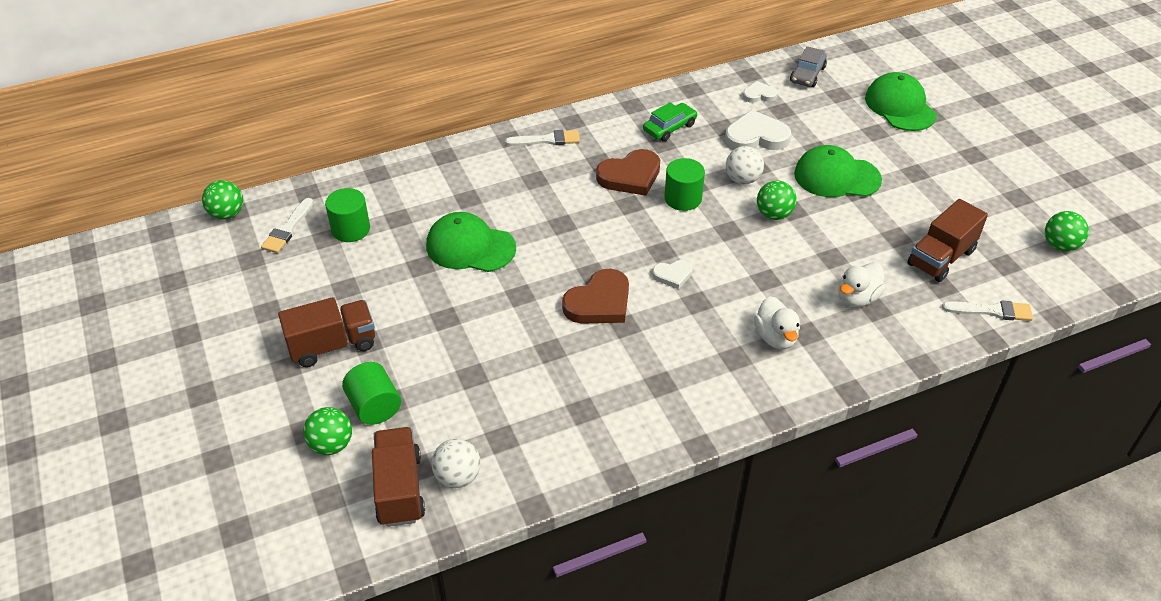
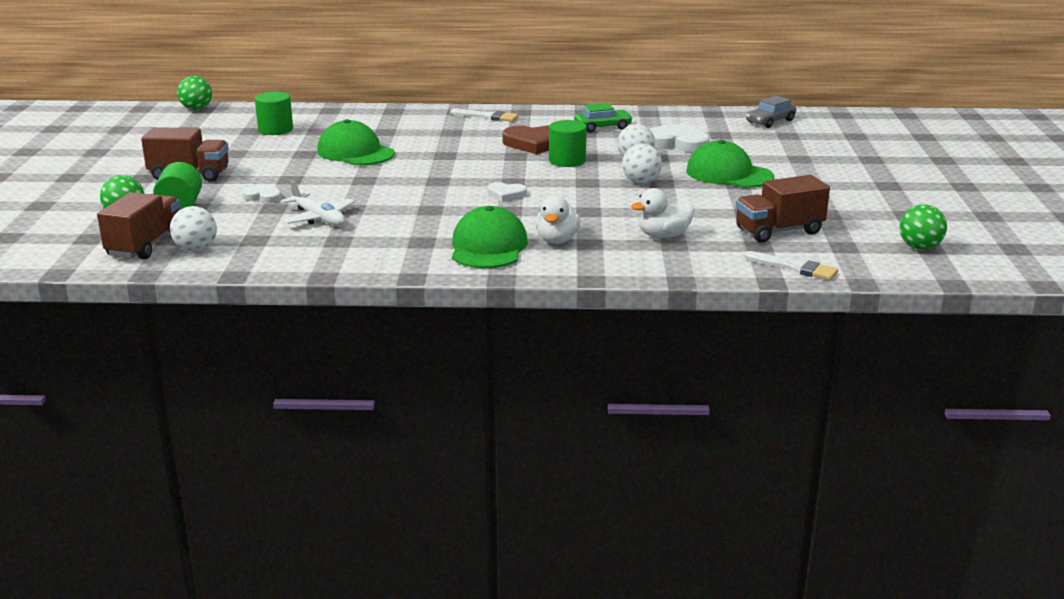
camera: 25 degrees right, 20 degrees down
white brush [261,198,313,253] -> none
brown heart [562,269,629,324] -> none
white heart [743,81,777,103] -> white heart moved to [242,184,282,203]
green ball [757,181,797,220] -> white ball [622,143,662,184]
green cap [865,72,937,131] -> green cap moved to [452,206,528,268]
none -> white plane [281,180,355,226]

